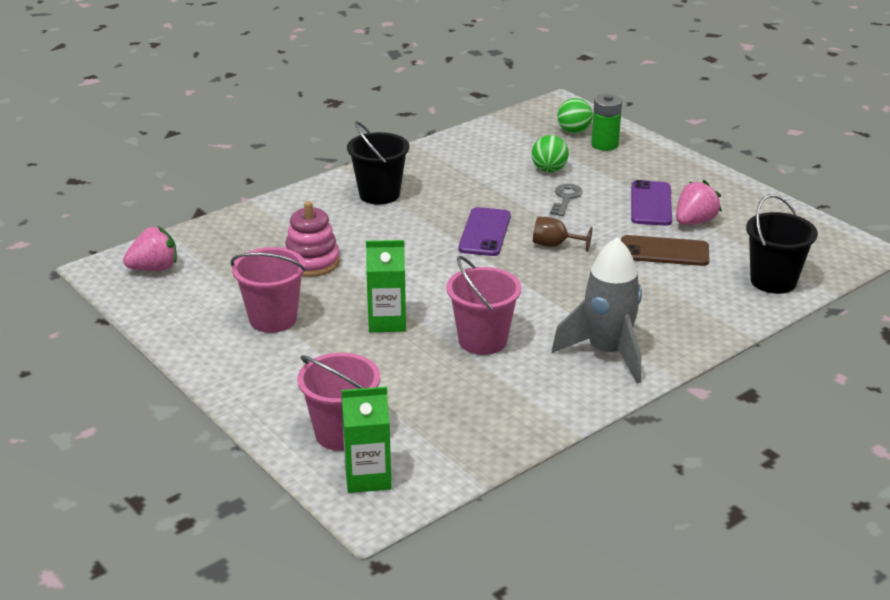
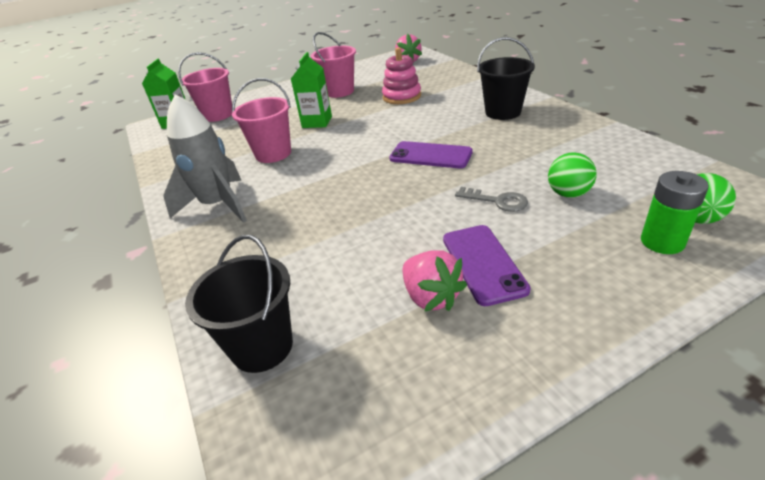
camera: 105 degrees right, 5 degrees up
brown goblet [533,217,593,252] -> none
brown phone [621,235,709,266] -> none
purple phone [631,180,672,225] -> purple phone turned 60 degrees clockwise [443,225,531,306]

